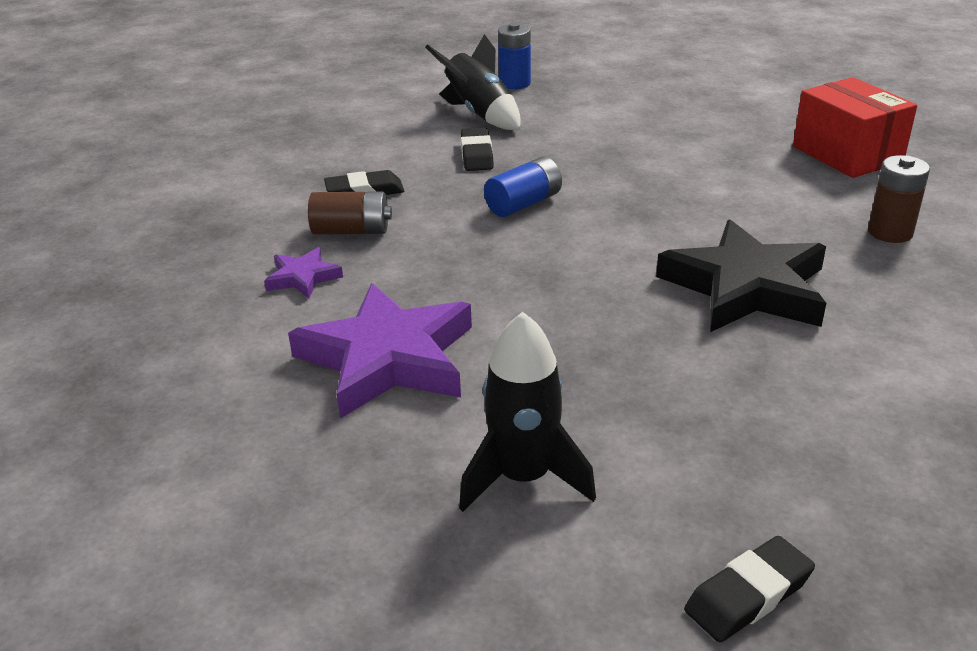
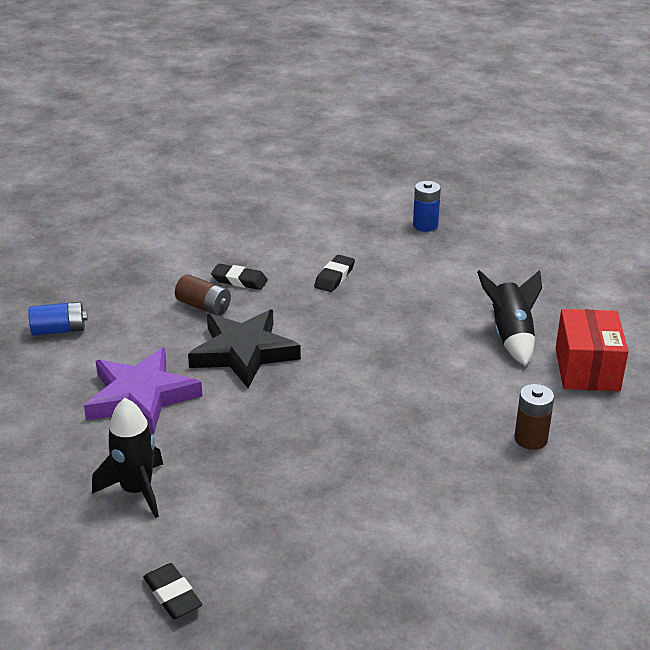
camera: 30 degrees right, 0 degrees up
purple star [264,247,343,298] -> none
black rocket [425,34,521,130] -> black rocket moved to [477,270,542,366]
blue battery [484,157,562,217] -> blue battery moved to [29,302,88,336]
black star [656,219,826,332] -> black star moved to [188,310,301,388]
black eraser [684,536,815,642] -> black eraser turned 60 degrees clockwise [143,563,202,619]

